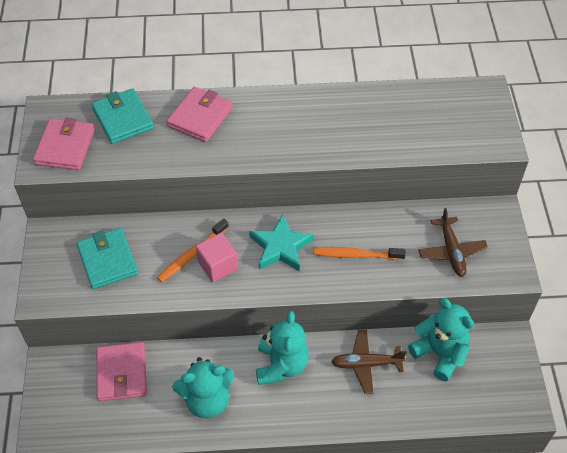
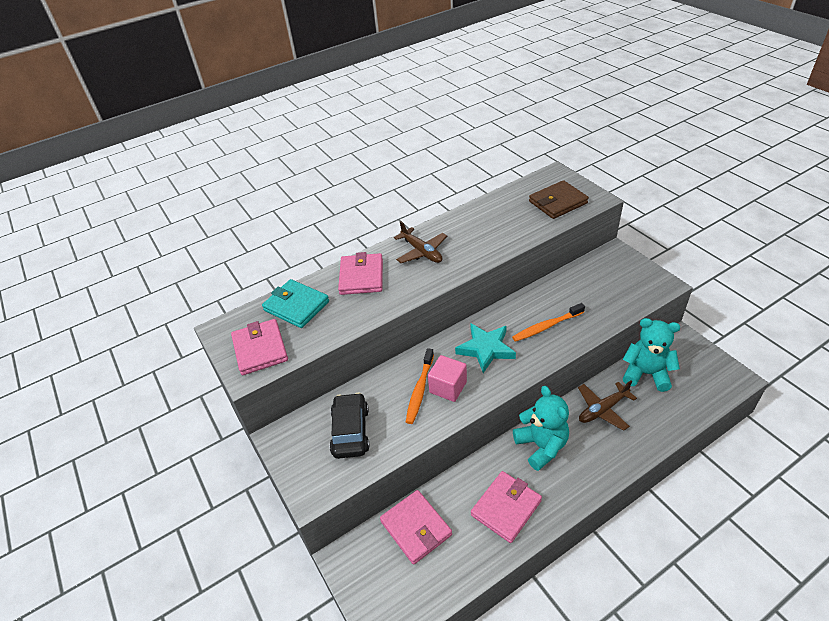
camera: 25 degrees left, 10 degrees down
turquoise wallet [77,228,138,289] -> black car [330,392,369,459]
turquoise teddy bear [172,357,234,418] -> pink wallet [471,471,542,543]
brown plane [418,208,488,277] -> brown plane moved to [394,221,447,263]
none -> brown wallet [529,180,589,219]

